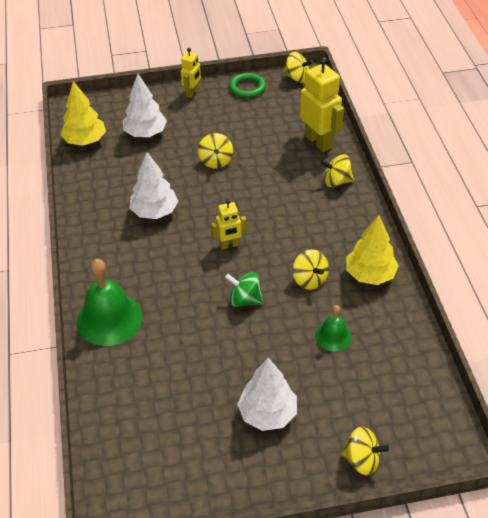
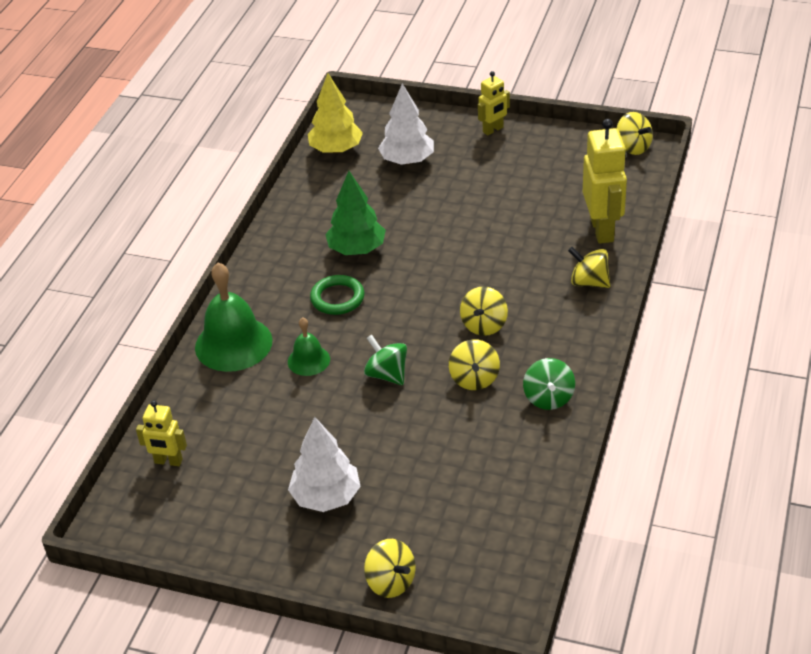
camera: 30 degrees right, 5 degrees down
white tree [129,152,178,219] -> green tree [325,171,386,255]
yellow spinning top [198,133,233,169] -> yellow spinning top moved to [460,286,508,336]
yellow robot [212,199,247,250] -> yellow robot moved to [136,401,187,466]
green ring [229,73,266,98] -> green ring moved to [310,275,364,315]
green bell [315,305,352,351] -> green bell moved to [288,317,330,376]
yellow tree [346,215,399,285] -> green spinning top [523,358,575,410]

